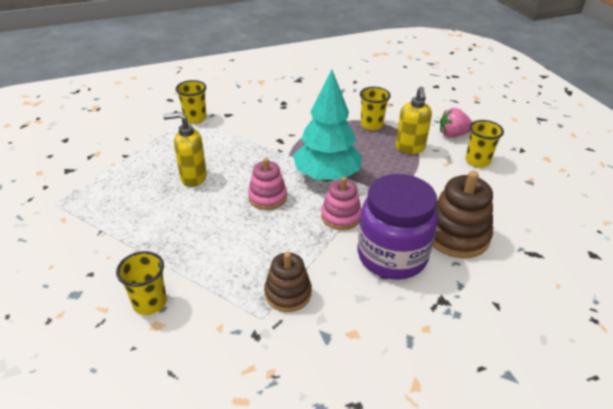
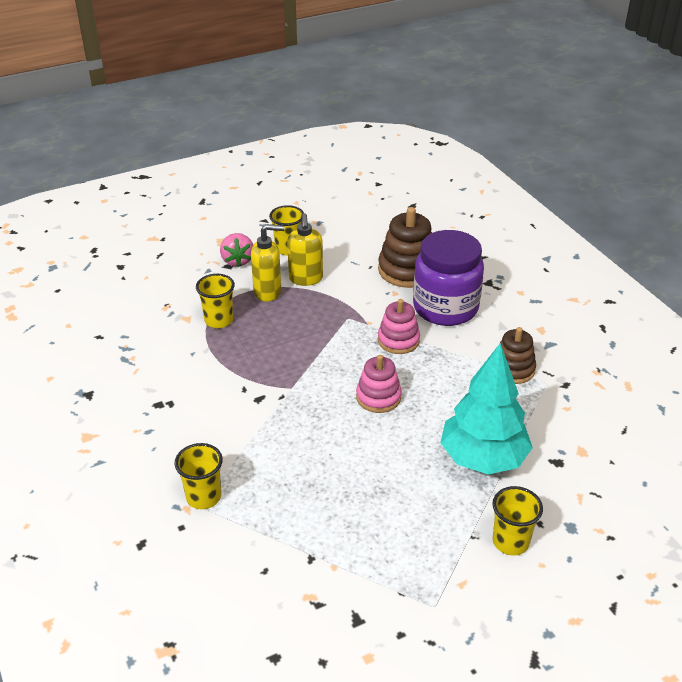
camera: 95 degrees left, 0 degrees up
yellow cup [116,251,167,315] -> yellow cup moved to [492,486,543,556]
yellow soap dispenser [163,112,207,187] -> yellow soap dispenser moved to [287,213,323,286]
turquoise tree [293,70,362,181] -> turquoise tree moved to [440,343,533,475]

